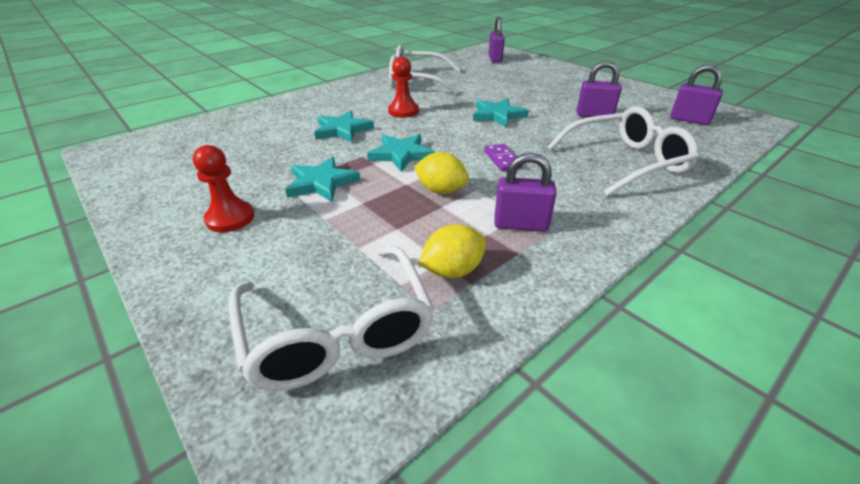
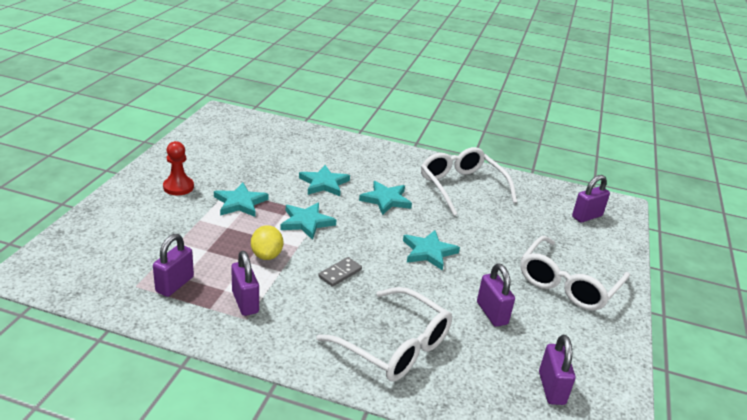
camera: 55 degrees right, 5 degrees down
white glasses [229,246,435,391] -> white glasses moved to [520,235,630,311]
red pawn [388,57,419,118] -> turquoise star [359,181,412,215]
yellow lemon [418,224,486,278] -> purple padlock [153,234,194,297]
purple domino [484,144,523,171] -> grey domino [318,257,362,287]

